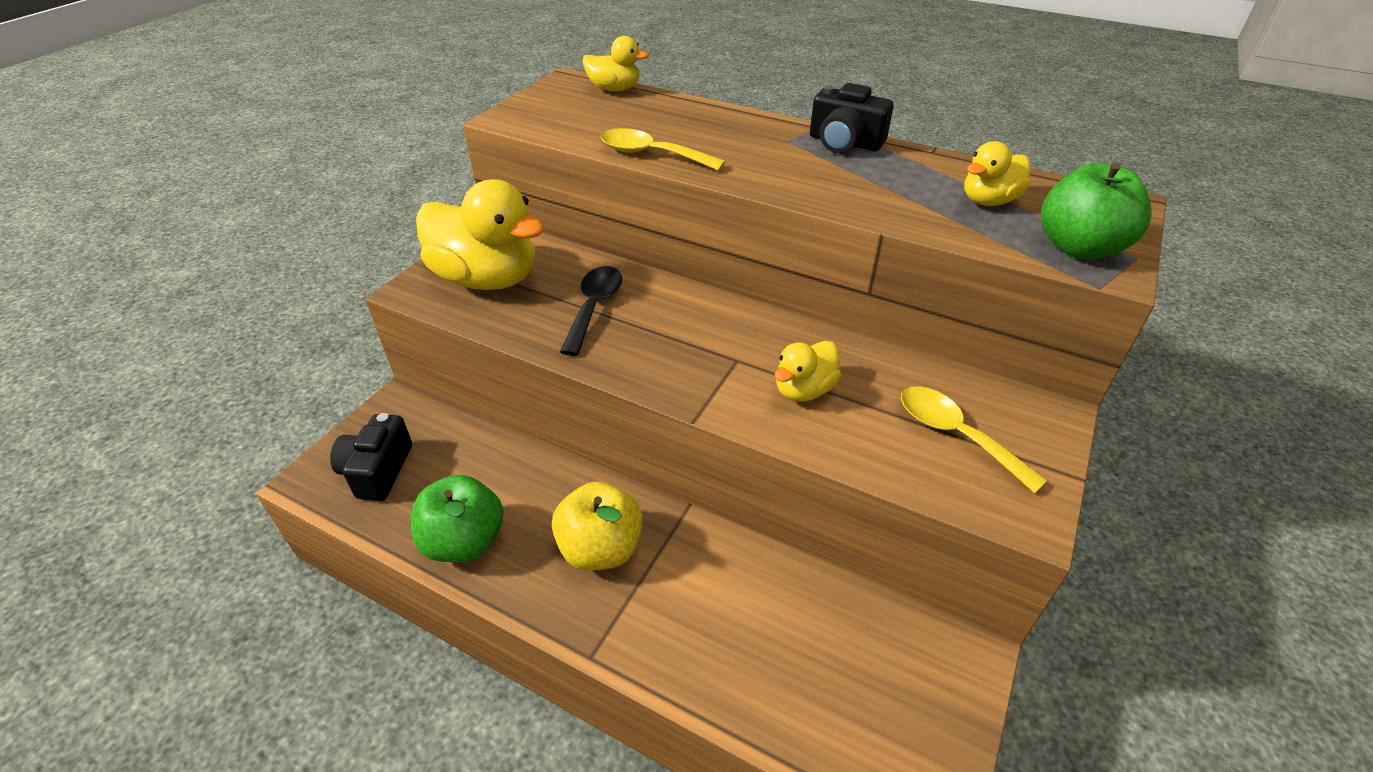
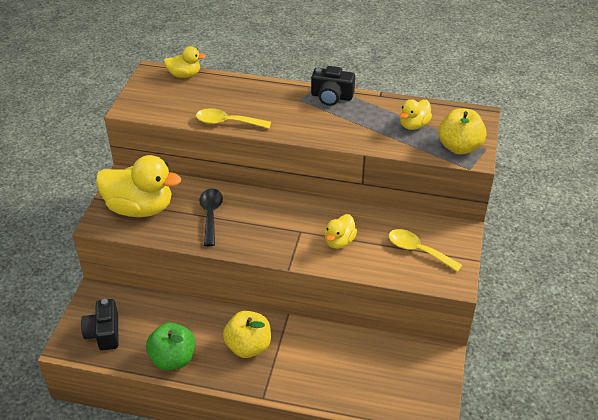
camera: 15 degrees left, 0 degrees up
green apple [1041,163,1152,259] -> yellow apple [438,108,487,155]

